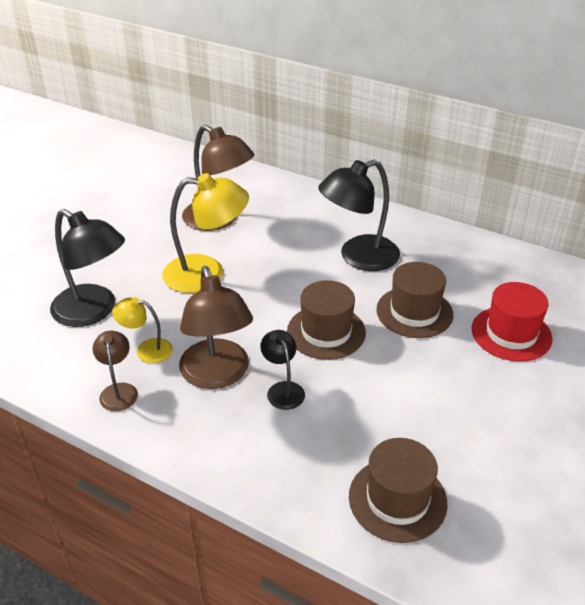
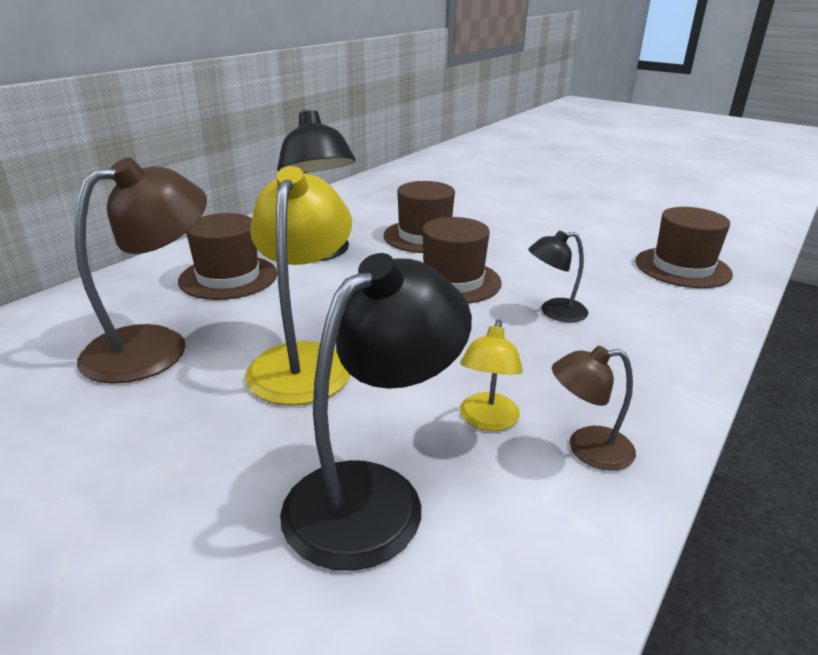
camera: 85 degrees left, 10 degrees down
brown lamp [179,266,253,389] -> none
red hat [472,282,553,362] -> none
none -> brown hat [178,213,277,300]

